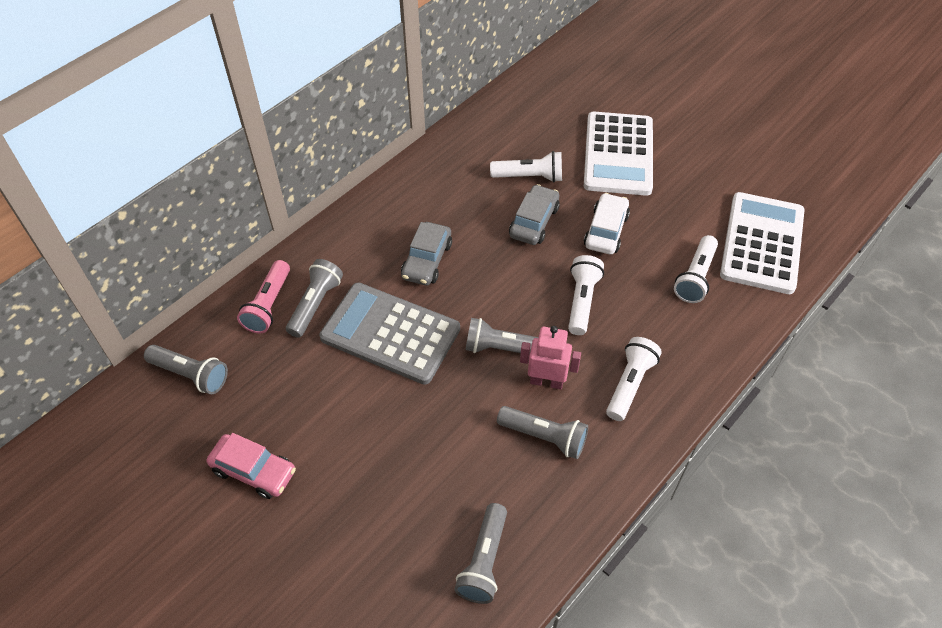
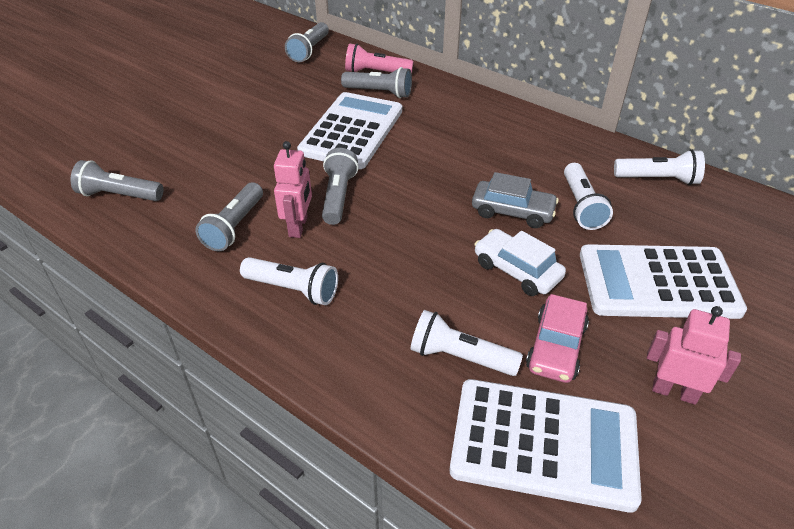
camera: 85 degrees right, 10 degrees down
pink car [206,433,296,499] -> pink car moved to [526,294,589,383]
grey calculator [319,282,460,385] -> white calculator [297,92,402,169]
grey car [401,222,452,285] -> none
white flashlight [568,255,604,335] -> white flashlight moved to [614,149,705,185]
white car [584,193,630,254] -> white car turned 150 degrees counterclockwise [474,229,566,296]
none -> pink robot [647,306,741,405]

